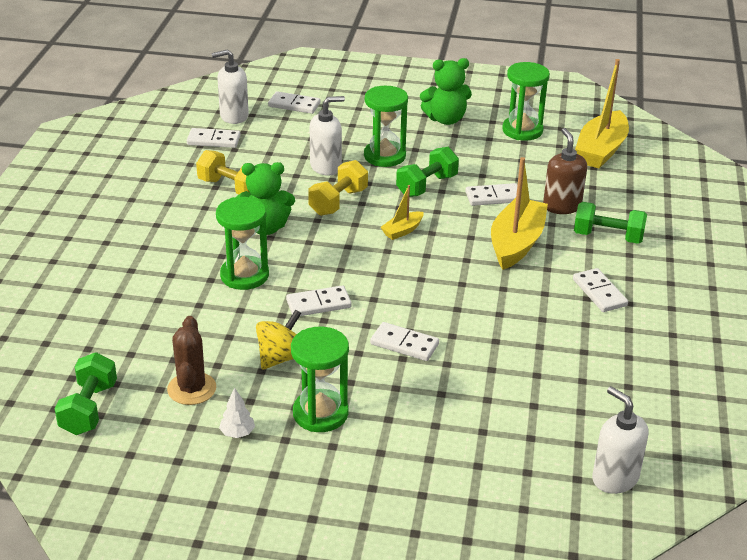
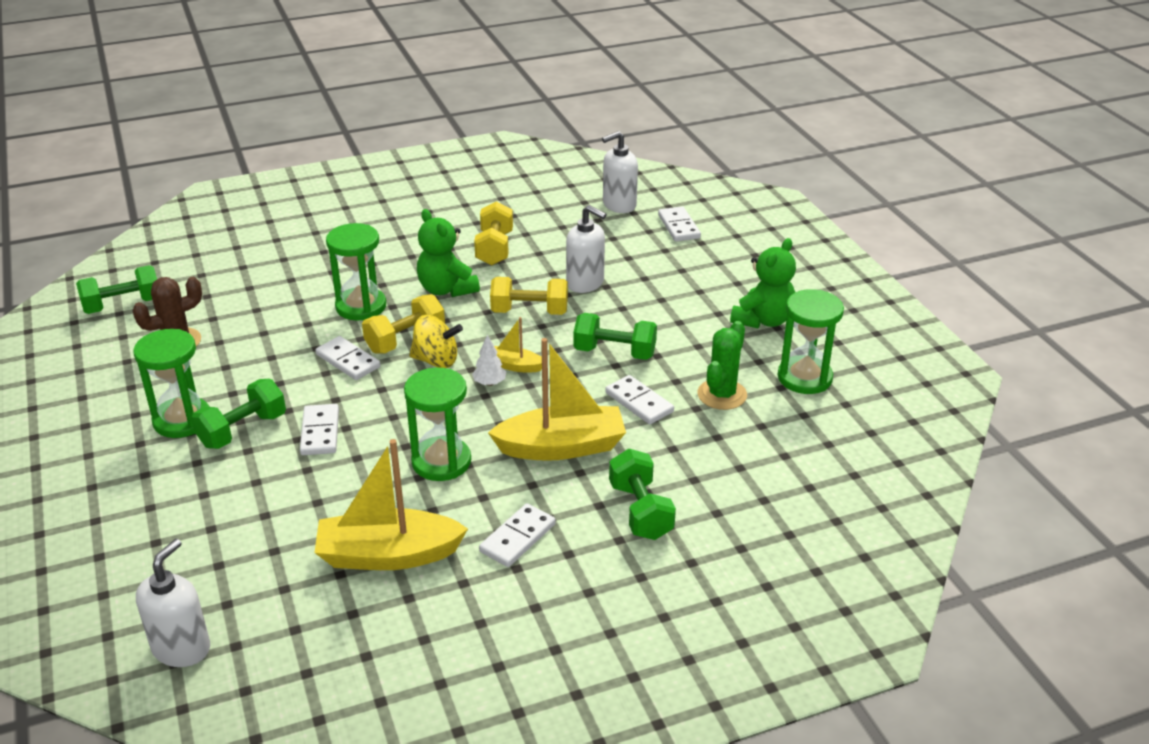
camera: 60 degrees right, 0 degrees up
white domino [187,128,241,148] -> none
white soap dispenser [211,49,249,124] -> white soap dispenser turned 75 degrees counterclockwise [602,131,638,213]
white tree [219,387,255,438] -> white tree moved to [472,335,506,386]
yellow spinning top [256,310,301,370] -> yellow spinning top moved to [409,315,463,368]
green hourglass [364,86,408,167] -> green hourglass moved to [404,368,471,481]
green teddy bear [420,58,472,125] -> green teddy bear turned 105 degrees counterclockwise [730,238,796,329]
brown soap dispenser [543,128,587,214] -> none
yellow boat [575,59,629,168] -> yellow boat moved to [314,439,468,570]
none -> green dumbbell [191,379,286,449]
none -> yellow dumbbell [362,294,445,354]
none -> green cactus [697,321,747,410]

